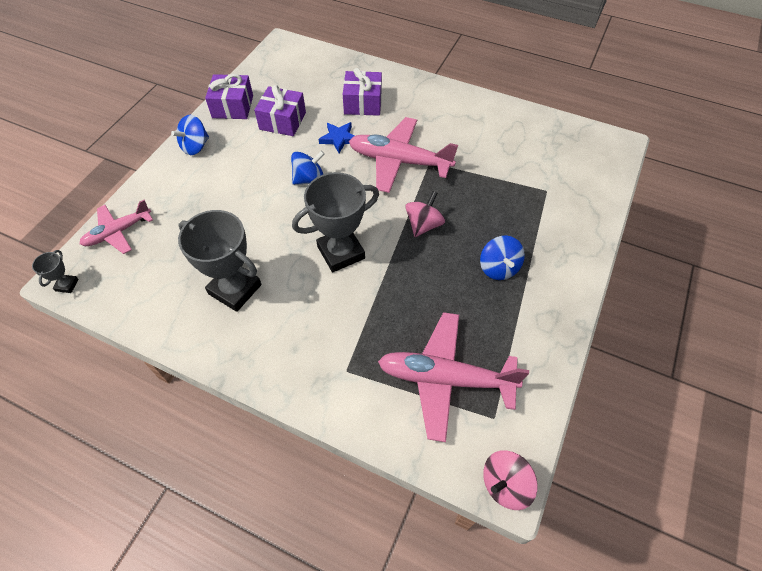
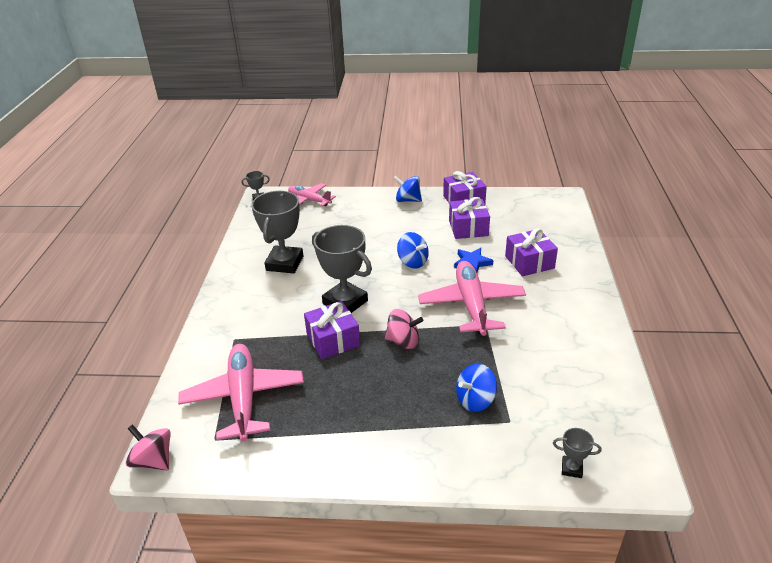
camera: 70 degrees right, 20 degrees down
blue spinning top [480,236,525,280] -> blue spinning top moved to [456,363,497,412]
none -> purple gift [304,301,360,359]
none -> grey trophy [553,428,602,478]

